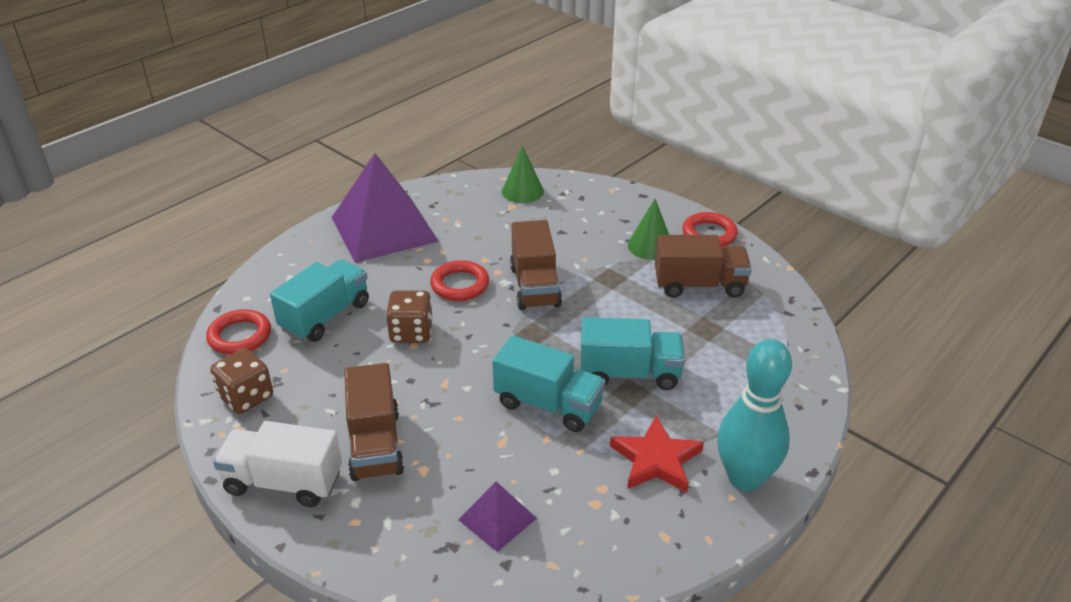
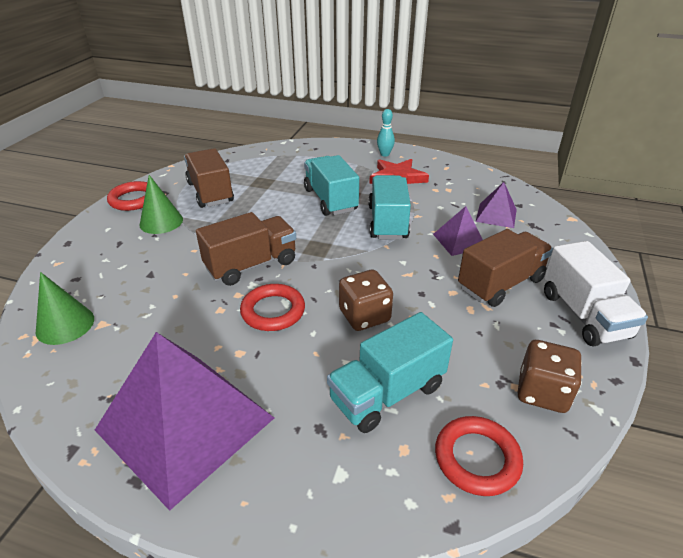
camera: 115 degrees left, 0 degrees up
turquoise truck [270,259,369,342] -> turquoise truck turned 45 degrees counterclockwise [327,312,453,433]
turquoise bowling pin [717,339,792,491] -> turquoise bowling pin [377,109,395,157], size x0.46
none -> purple pyramid [433,206,483,256]

